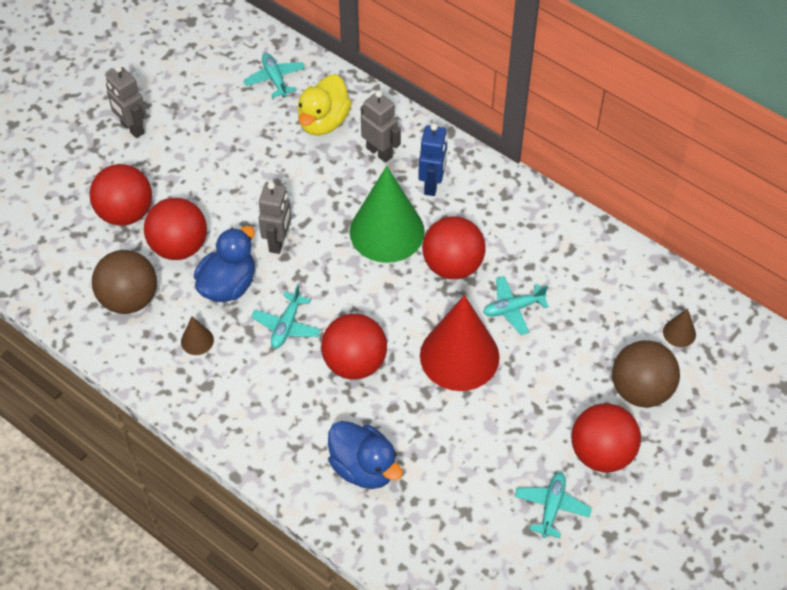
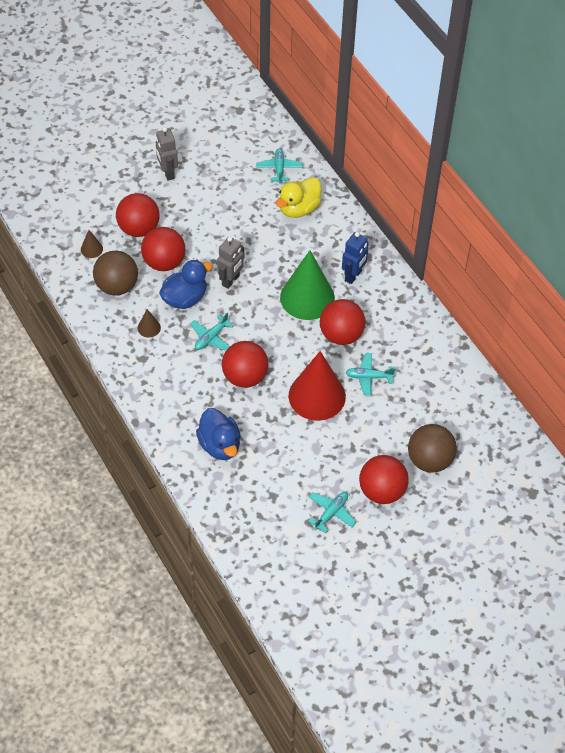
camera: 20 degrees right, 0 degrees up
grey robot [361,91,401,163] -> none
brown cone [663,308,696,347] -> brown cone moved to [81,230,103,258]

